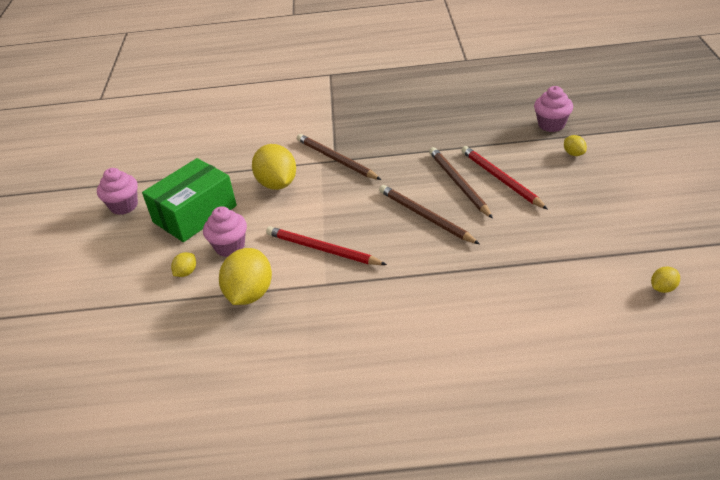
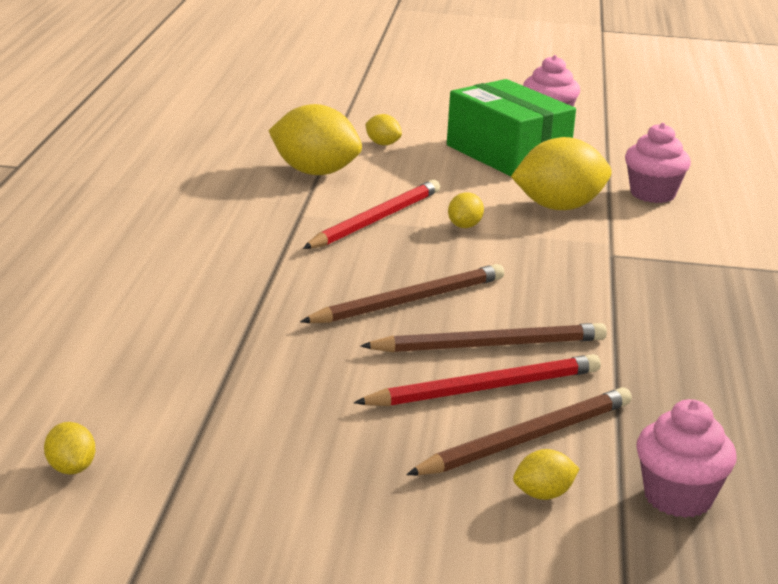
camera: 95 degrees right, 15 degrees down
pink cupcake [203,206,247,257] -> pink cupcake moved to [625,123,691,203]
brown pencil [297,134,381,180] -> brown pencil moved to [406,387,632,475]
none -> yellow lemon [448,192,484,228]

